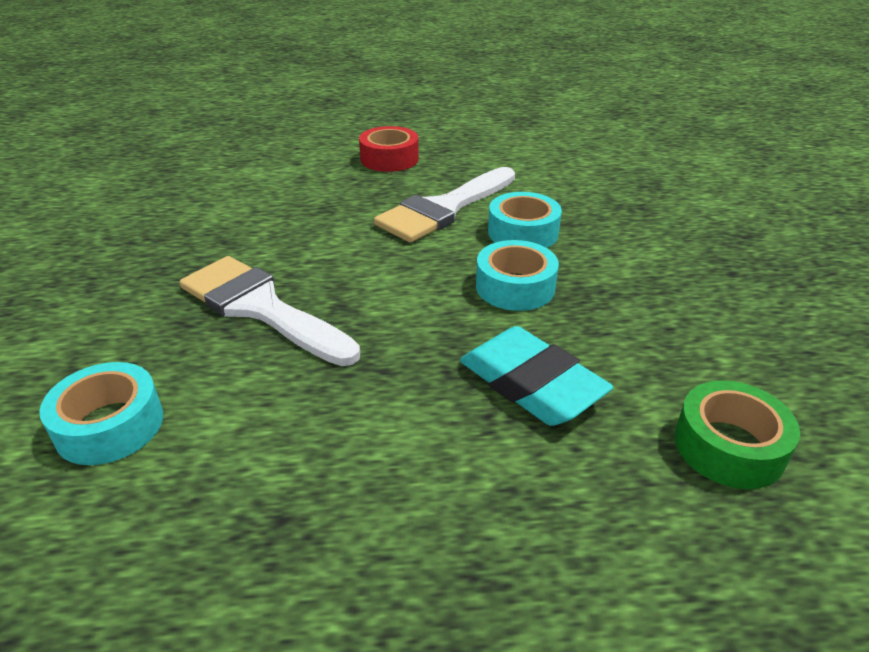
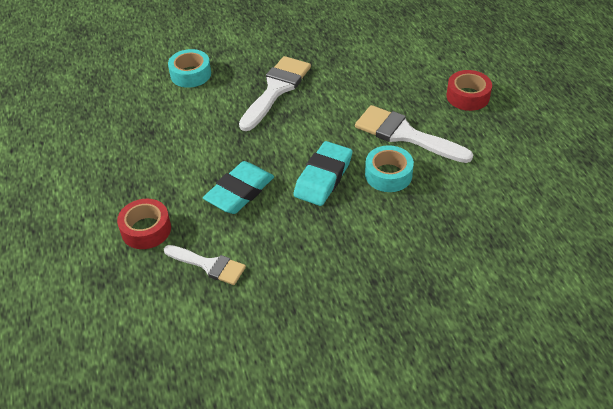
camera: 80 degrees right, 10 degrees up
turquoise tape [476,240,559,311] -> turquoise eraser [293,141,352,206]
green tape [674,380,800,489] -> white brush [164,245,246,285]
none -> red tape [117,199,171,249]

